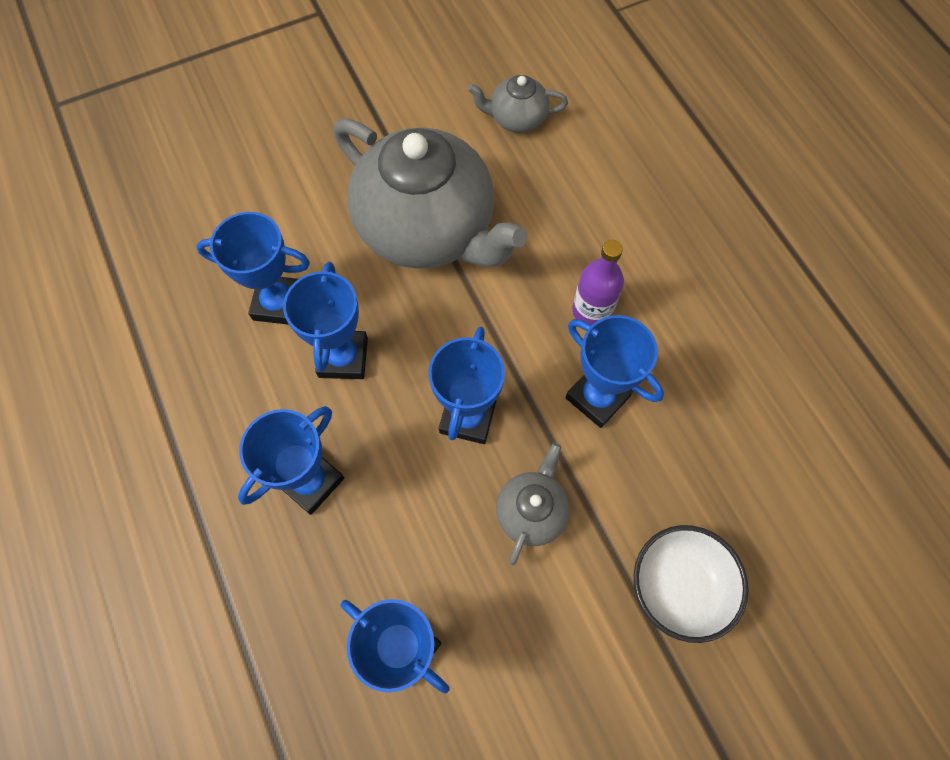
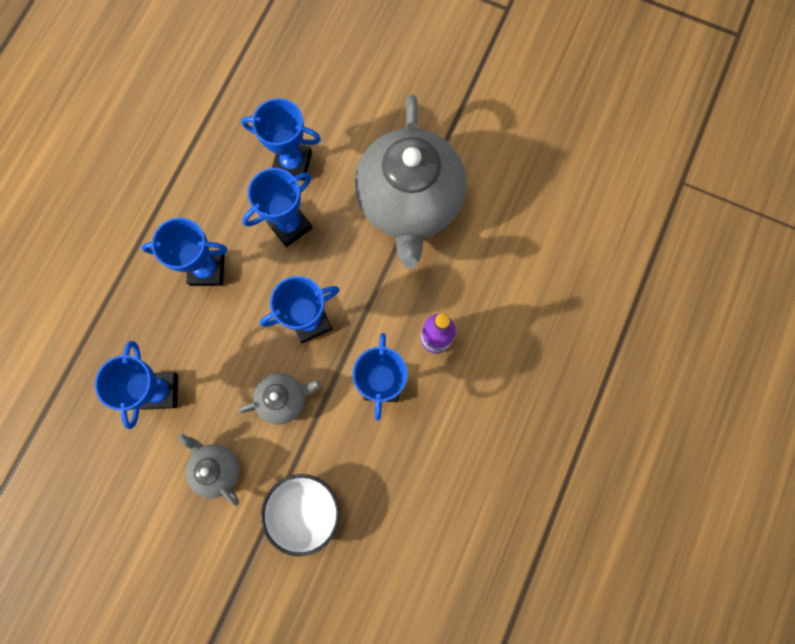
camera: 50 degrees right, 10 degrees up
blue trophy [196,212,310,325] -> blue trophy turned 45 degrees counterclockwise [241,98,321,181]
grey teapot [468,75,568,133] -> grey teapot moved to [177,433,240,506]

